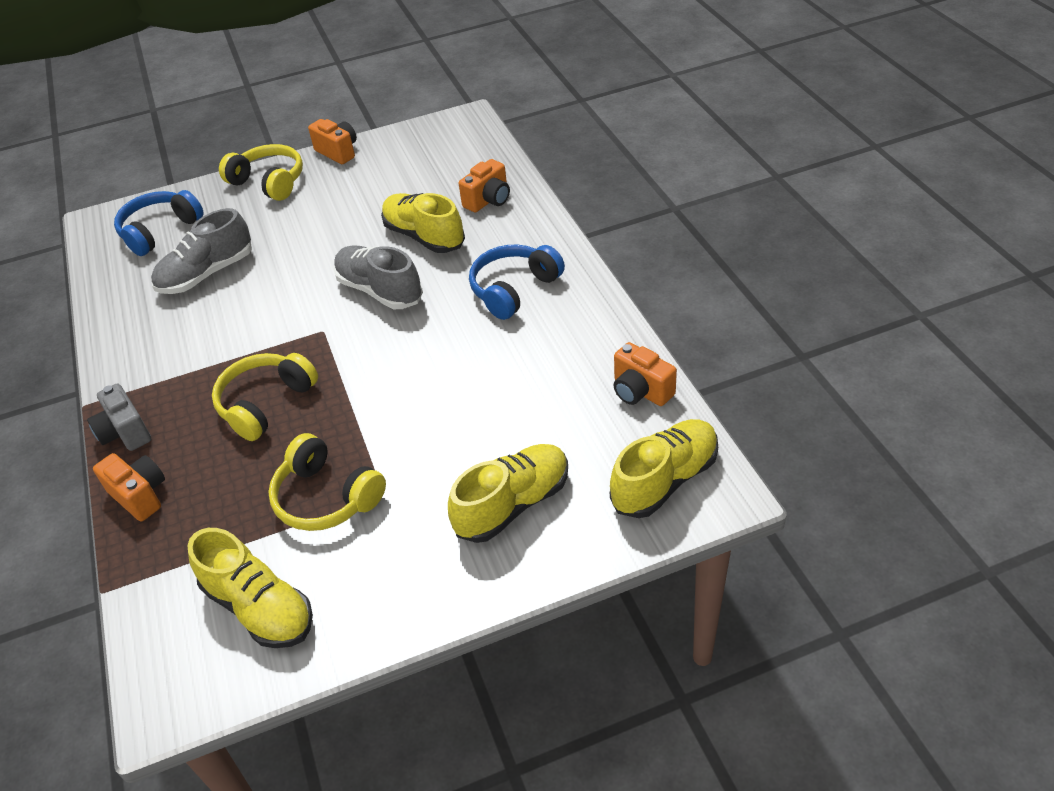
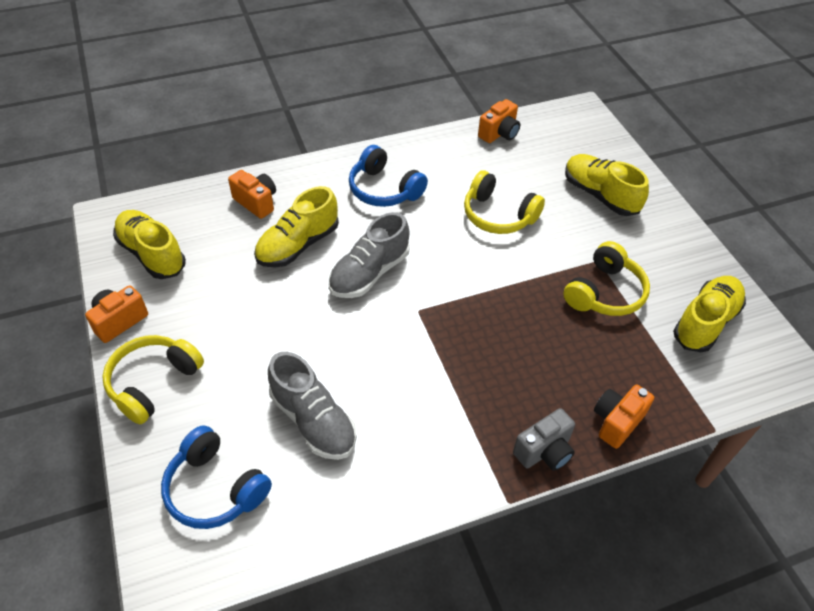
camera: 95 degrees left, 5 degrees up
yellow headphones [212,353,318,441] -> yellow headphones moved to [464,170,545,234]
yellow shoe [610,419,718,518] -> yellow shoe moved to [113,210,186,279]

